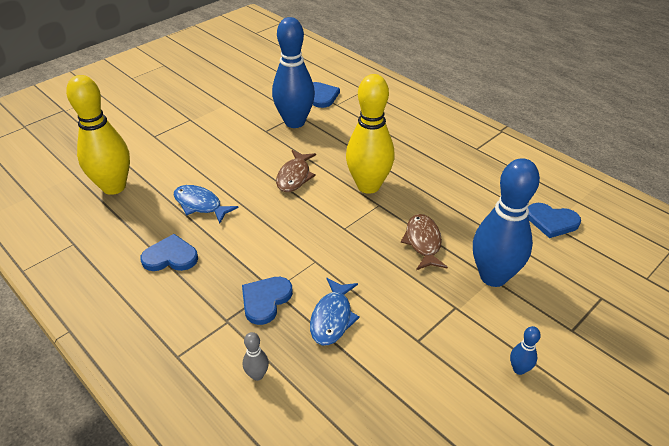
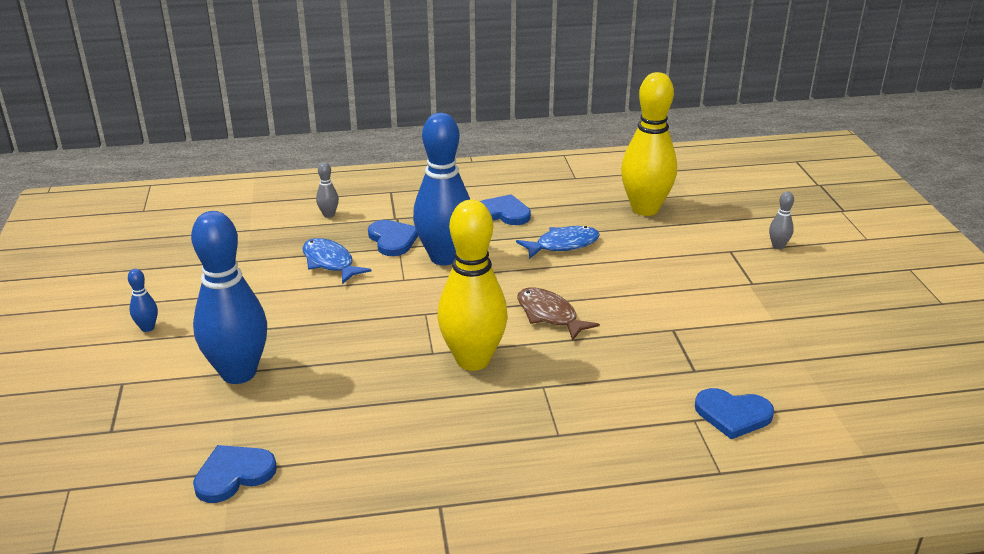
camera: 125 degrees right, 10 degrees down
blue heart [140,234,198,271] -> blue heart turned 105 degrees counterclockwise [480,194,531,225]
blue bowling pin [272,17,315,128] -> blue bowling pin moved to [413,113,470,265]
brown fish [401,214,448,270] -> none
none -> grey bowling pin [769,192,794,249]

